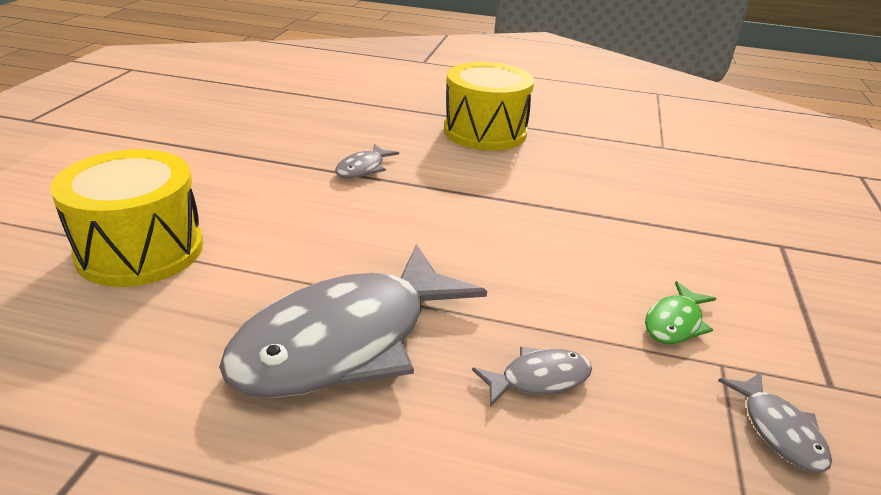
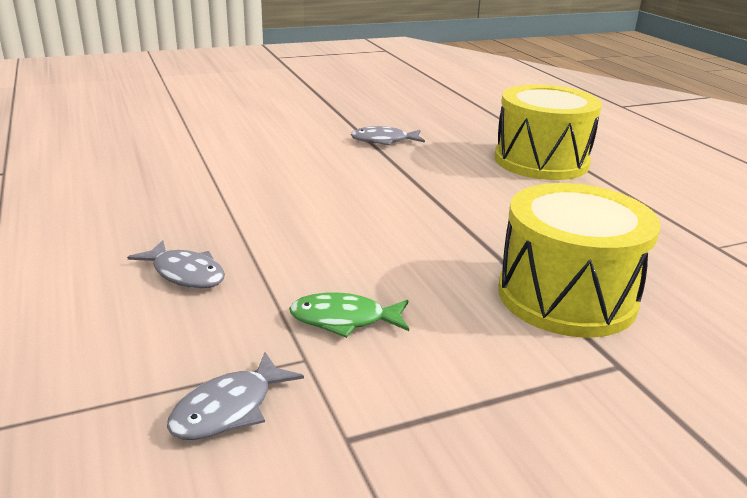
camera: 55 degrees right, 5 degrees down
yellow drum [50,149,203,287] -> yellow drum moved to [498,183,660,337]
grey fish [219,244,487,398] -> none

